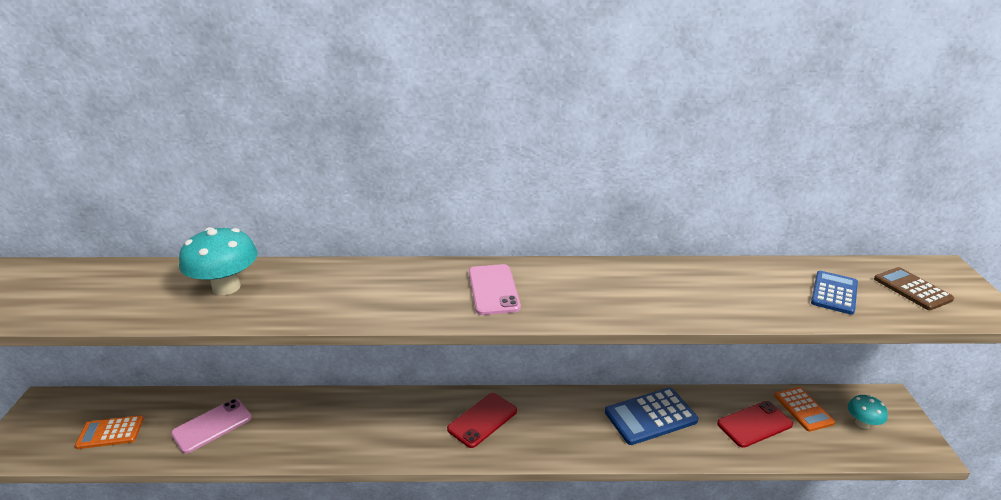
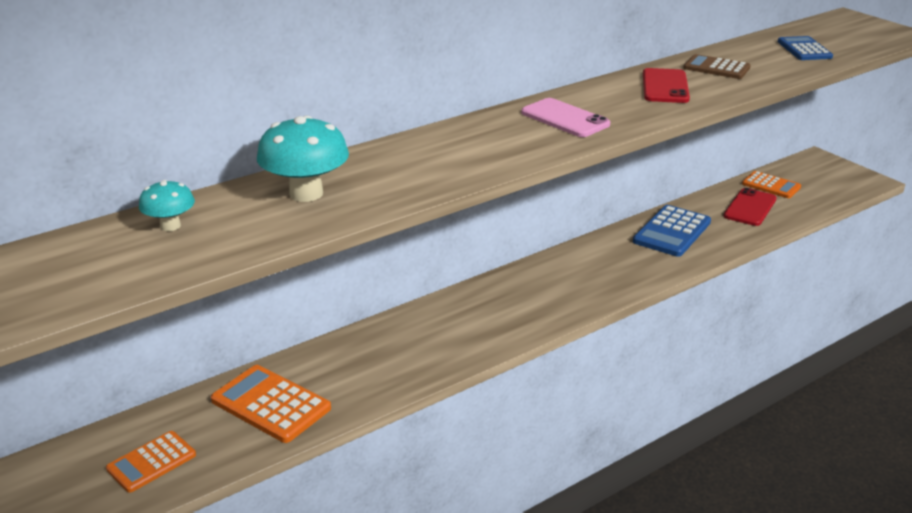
camera: 35 degrees left, 0 degrees up
pink phone [171,399,252,454] -> orange calculator [211,365,331,443]
red phone [447,393,517,448] -> red phone moved to [643,68,690,103]
turquoise mushroom [848,395,888,429] -> turquoise mushroom moved to [139,180,195,231]
brown calculator [874,267,954,310] -> brown calculator moved to [683,54,751,79]

